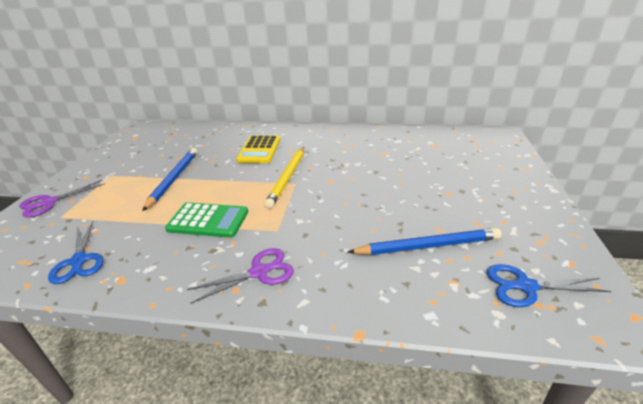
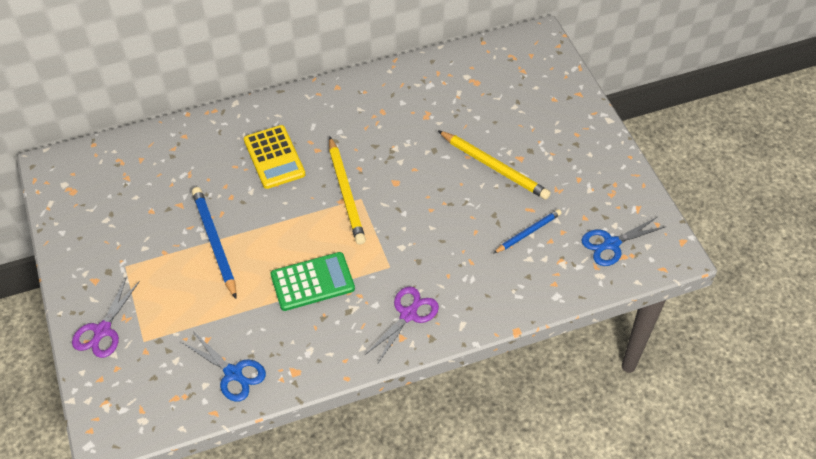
camera: 30 degrees left, 20 degrees up
blue pencil [348,228,502,255] -> blue pencil [494,209,561,253], size x0.61
none -> yellow pencil [438,130,551,200]

